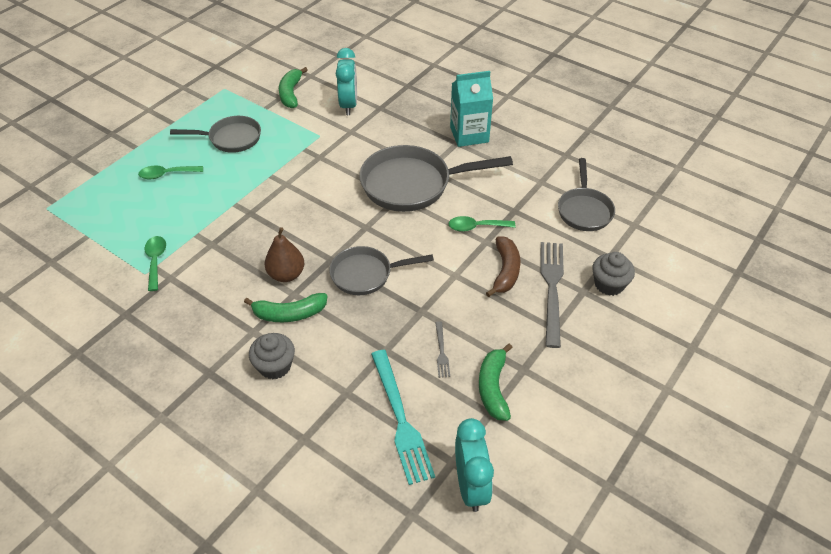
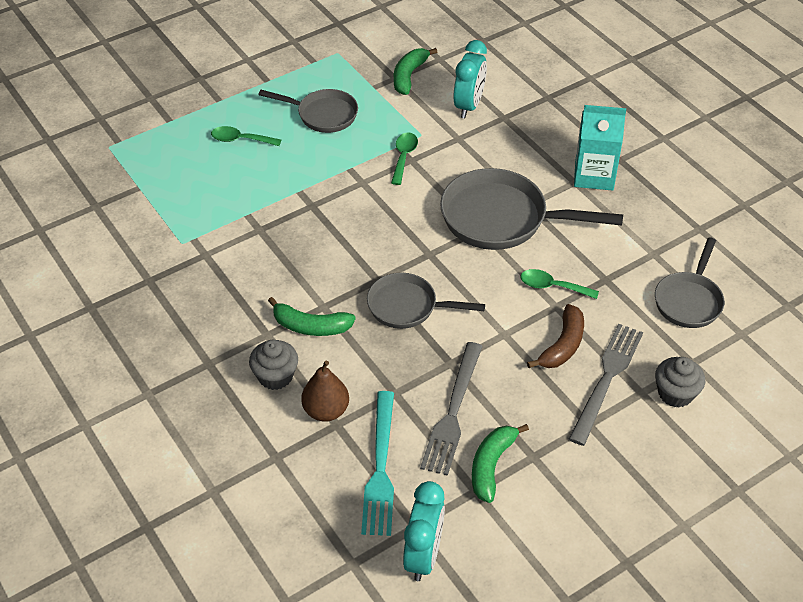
camera: 20 degrees right, 0 degrees up
green spoon [145,236,166,291] -> green spoon moved to [391,133,418,185]
brown pear [265,227,304,282] -> brown pear moved to [301,361,349,422]
grey fork [435,321,450,378] -> grey fork [420,342,483,476], size x2.15

